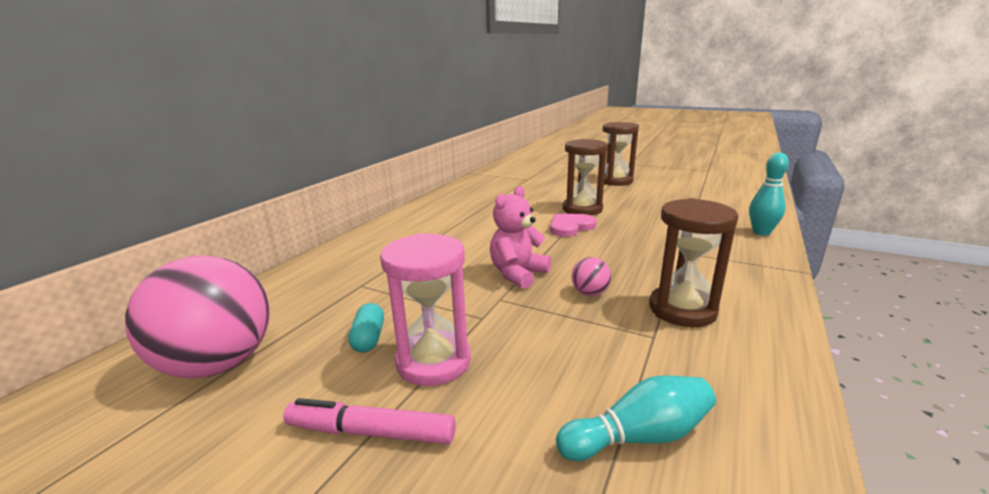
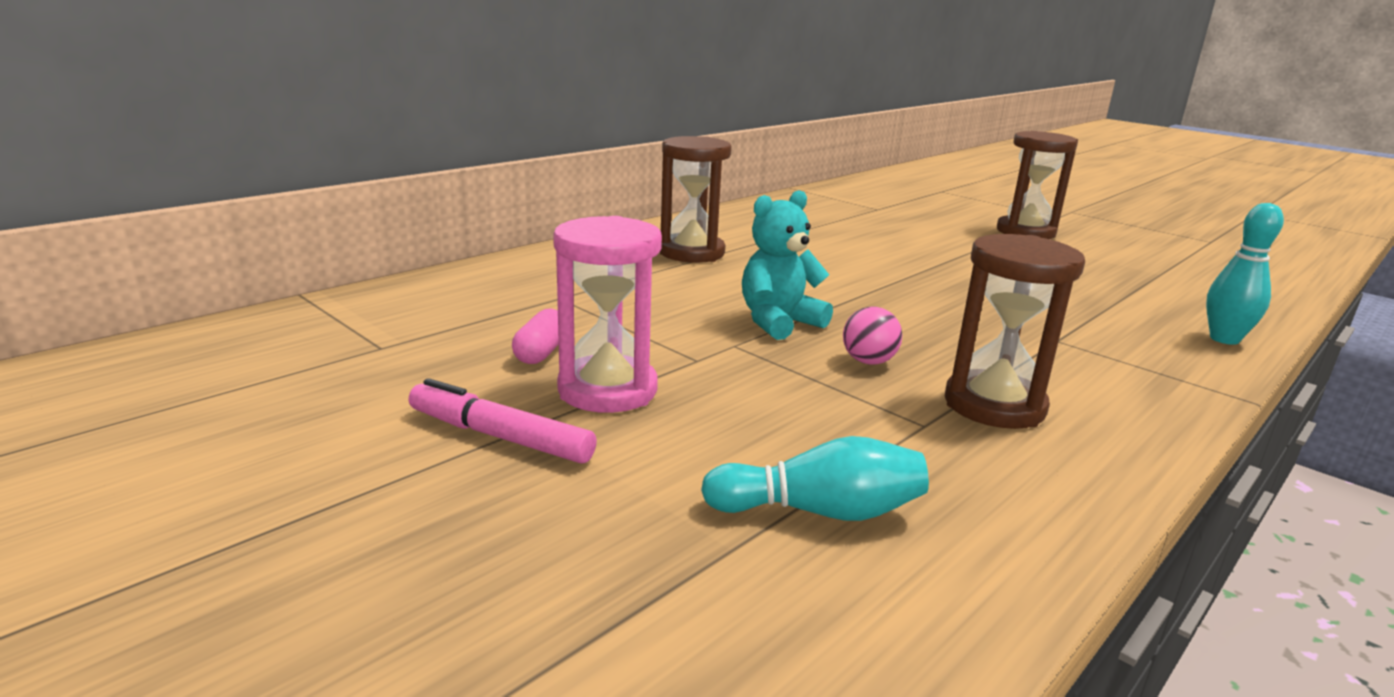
camera: 15 degrees right, 0 degrees up
pink ball [125,256,270,378] -> none
turquoise capsule [348,303,384,352] -> pink capsule [512,309,559,364]
pink teddy bear [490,186,551,289] -> turquoise teddy bear [742,190,833,340]
pink heart [550,214,597,237] -> none
brown hourglass [563,139,608,215] -> brown hourglass moved to [660,136,732,263]

